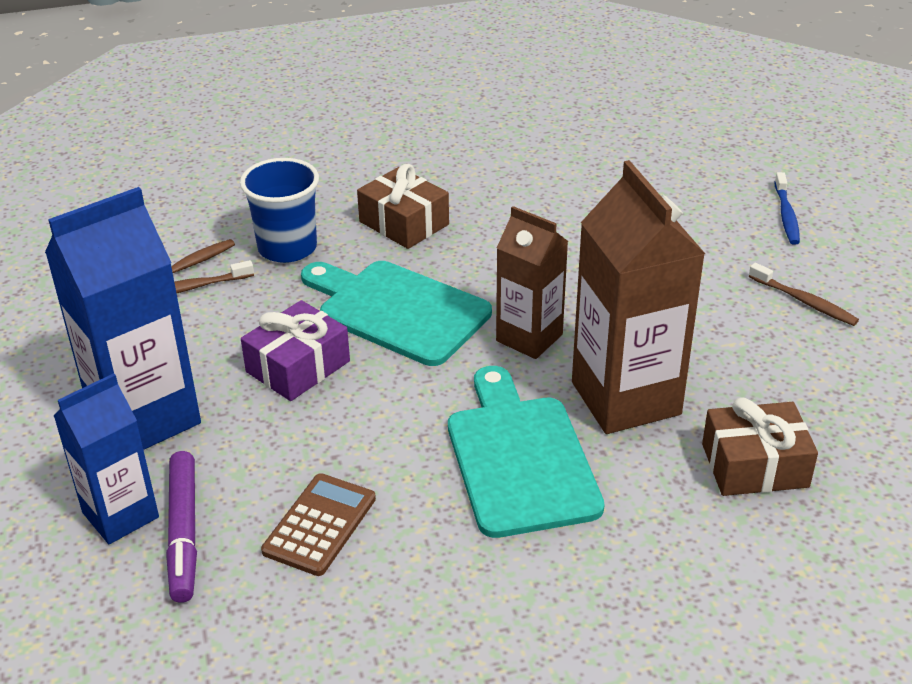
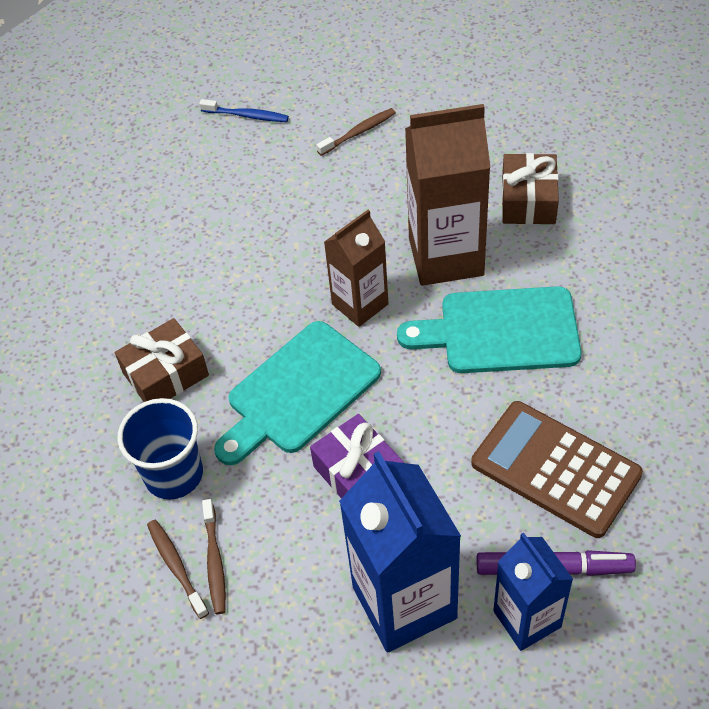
camera: 75 degrees left, 15 degrees up
brown calculator [261,473,376,576] -> brown calculator [471,401,643,538], size x1.61

